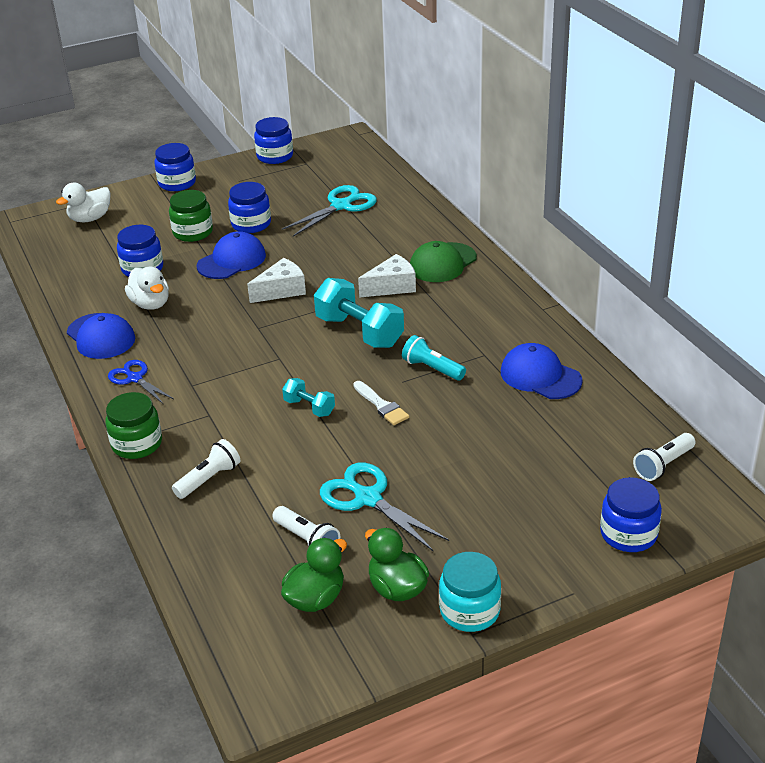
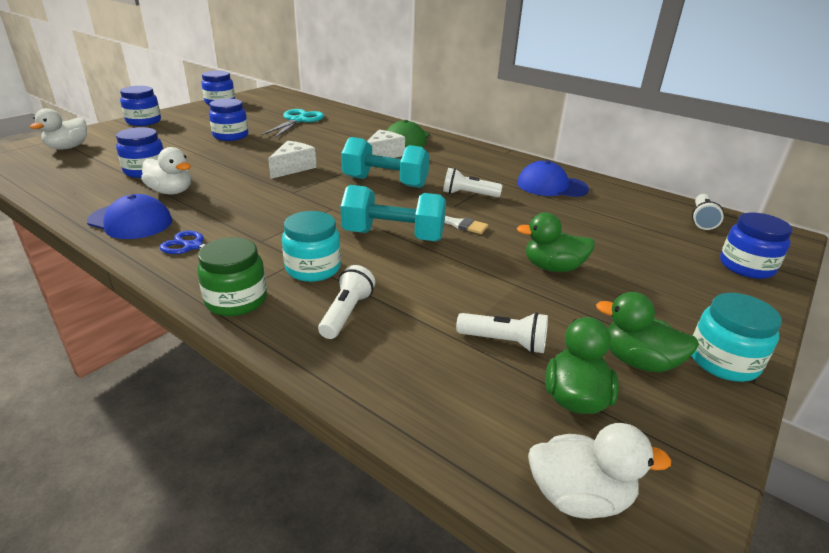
camera: 30 degrees left, 5 degrees down
green jar [169,190,213,242] -> none
blue cap [197,231,266,279] -> none
turquoise dumbbell [282,378,335,417] -> turquoise dumbbell [341,185,446,242], size x1.91
turquoise scissors [320,463,449,552] -> none
turquoise flashlight [402,335,466,381] -> white flashlight [443,168,503,197]
none -> turquoise jar [282,211,341,282]
none -> green duck [517,212,595,272]
none -> white duck [528,423,671,519]

